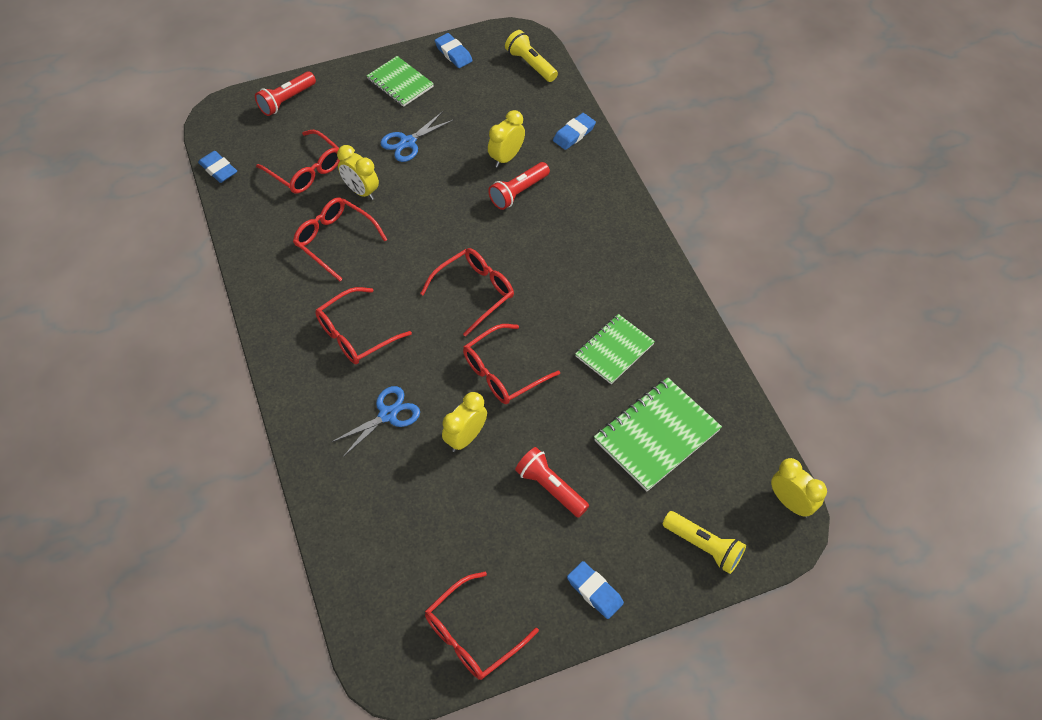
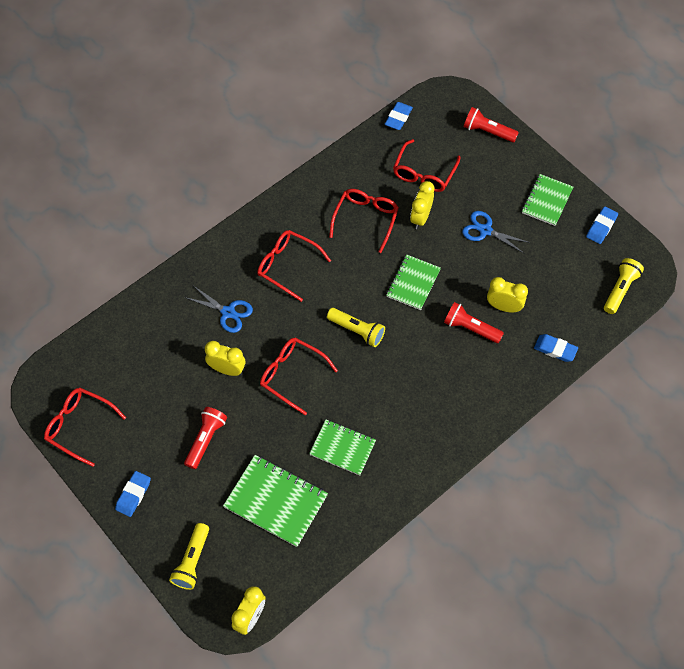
camera: 70 degrees right, 5 degrees up
red glasses [420,248,514,337] -> yellow flashlight [327,308,385,347]
none -> green notebook [386,255,441,310]

